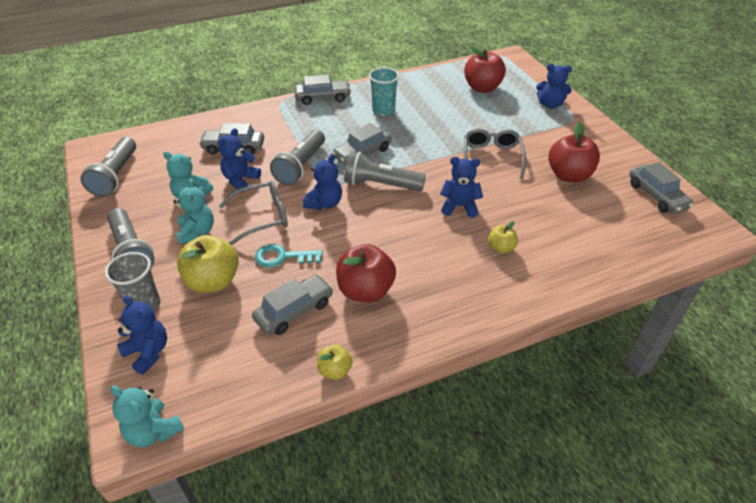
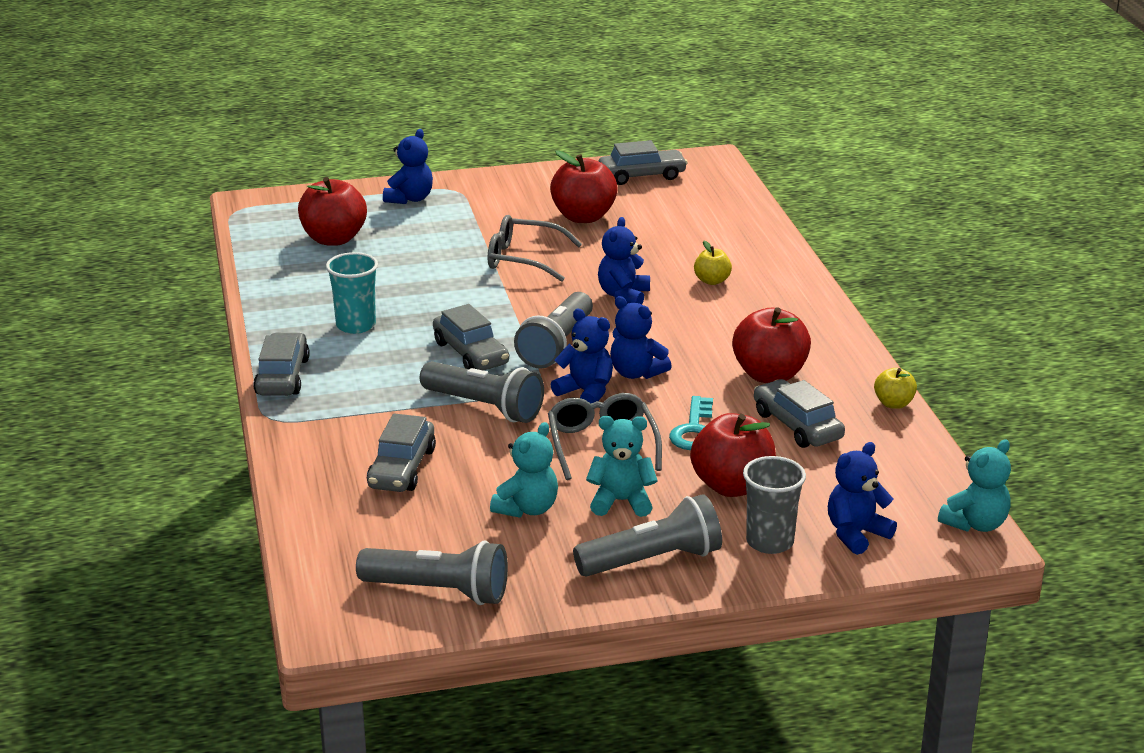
camera: 80 degrees left, 15 degrees down
yellow apple [177,235,239,293] -> red apple [690,413,776,497]
blue teddy bear [218,128,261,192] -> blue teddy bear moved to [610,296,672,379]

